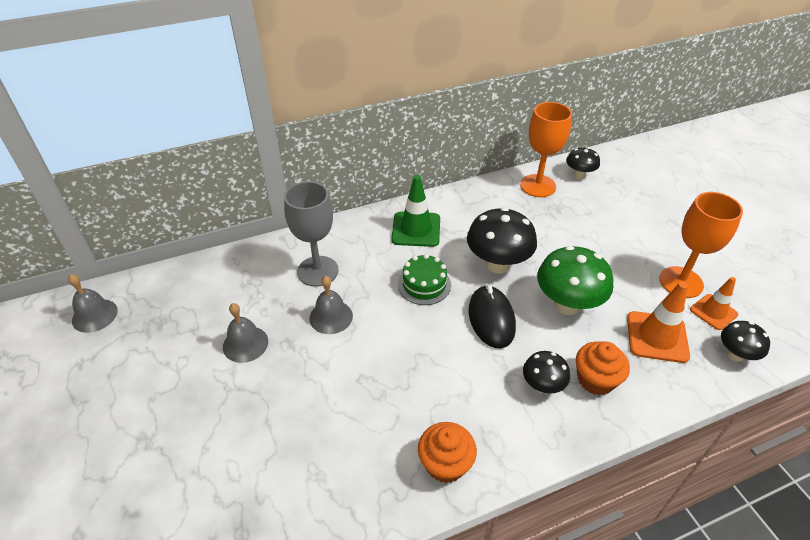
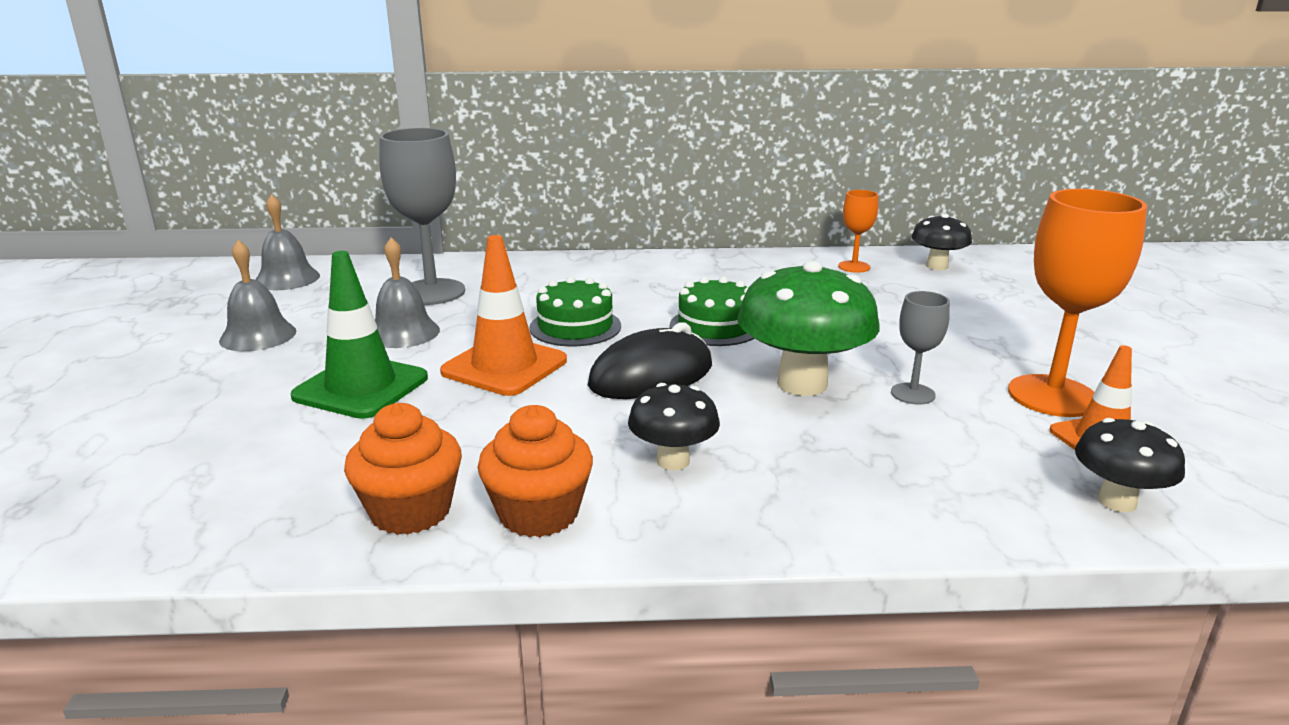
camera: 20 degrees right, 20 degrees down
grey bell [68,274,118,333] -> grey bell moved to [256,194,320,290]
green traffic cone [391,175,440,247] -> green traffic cone moved to [290,251,428,419]
black mushroom [467,207,537,274] -> green cake [670,276,754,346]
black mouse [469,285,516,348] -> black mouse turned 45 degrees clockwise [588,322,712,399]
orange goblet [520,102,572,197] -> orange goblet [838,190,878,273], size x0.51
orange cupcake [576,341,630,395] -> orange cupcake moved to [478,405,593,537]
orange traffic cone [627,282,690,363] -> orange traffic cone moved to [440,235,567,396]
none -> grey goblet [891,291,950,405]

